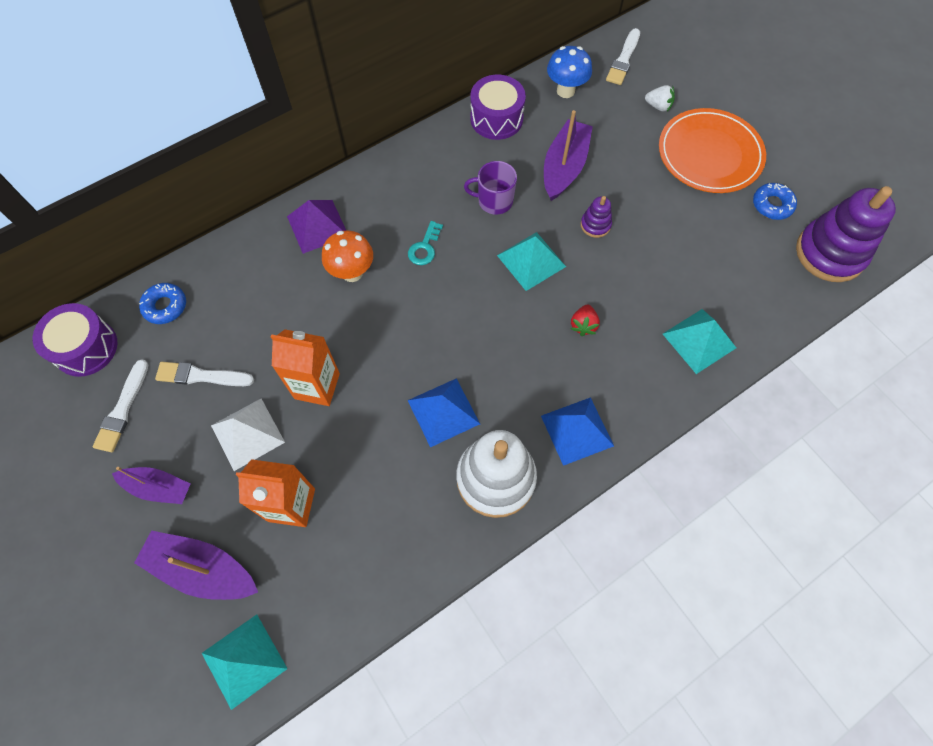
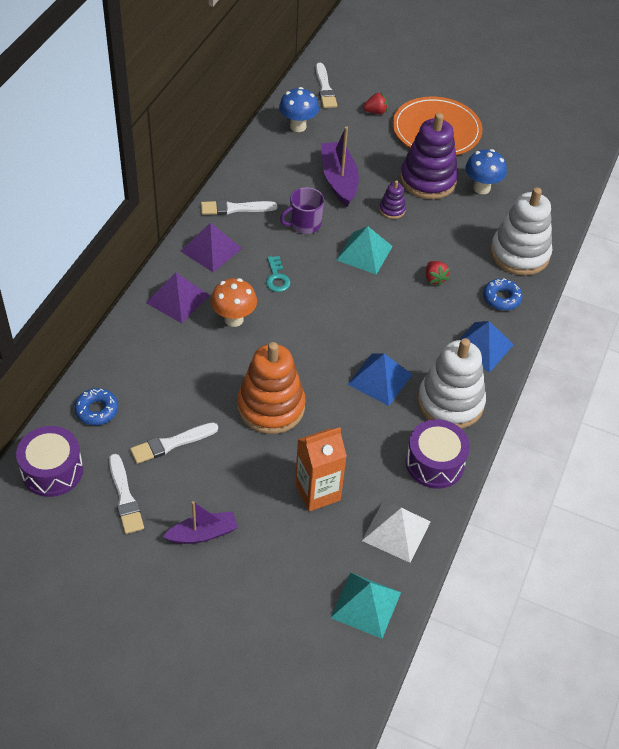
camera: 35 degrees left, 15 degrees down
purple boat [134,530,258,600] -> none
white pyramid [211,399,285,471] -> white pyramid moved to [362,501,430,563]
orange carton [271,329,340,406] -> orange stacking toy [237,342,306,434]
purple drum [470,75,526,140] -> purple drum moved to [406,419,470,489]
white strawberry [645,85,675,112] -> red strawberry [363,93,388,114]
turquoise pyramid [663,309,736,374] -> white stacking toy [491,187,552,276]
blue donut [753,183,797,220] -> blue donut moved to [483,278,523,311]
purple stacking toy [796,186,896,282] -> purple stacking toy moved to [400,113,458,199]
none -> purple pyramid [181,222,242,272]
none -> white brush [201,200,277,215]
none -> blue mushroom [465,149,507,194]

